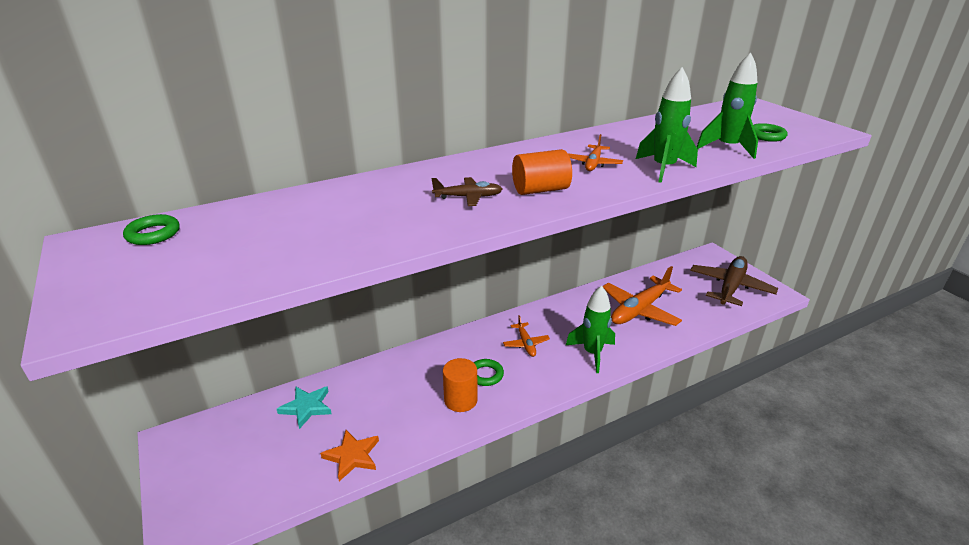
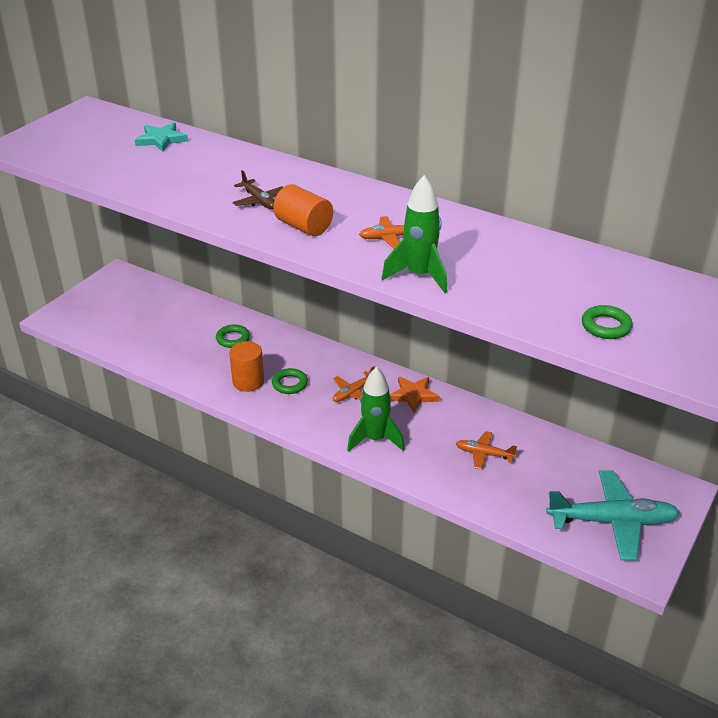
camera: 60 degrees right, 5 degrees up
green ring [123,214,179,245] -> green ring moved to [216,325,250,348]
turquoise star [277,386,332,429] -> turquoise star moved to [135,123,188,152]
orange star [320,430,379,481] -> orange star moved to [390,376,440,413]
orange plane [602,266,682,326] -> orange plane [455,431,517,470], size x0.50
brown plane [690,256,778,306] -> turquoise plane [546,470,680,561]
green rocket [697,53,758,159] -> none

